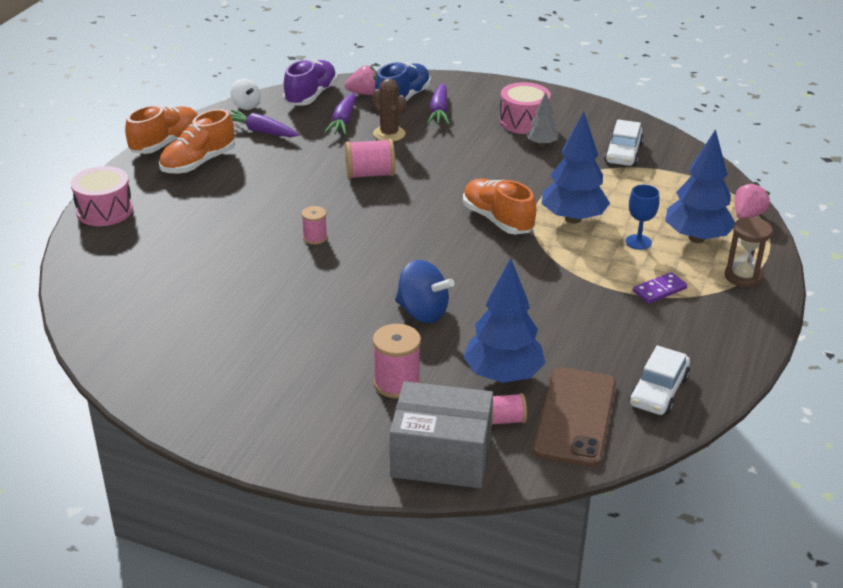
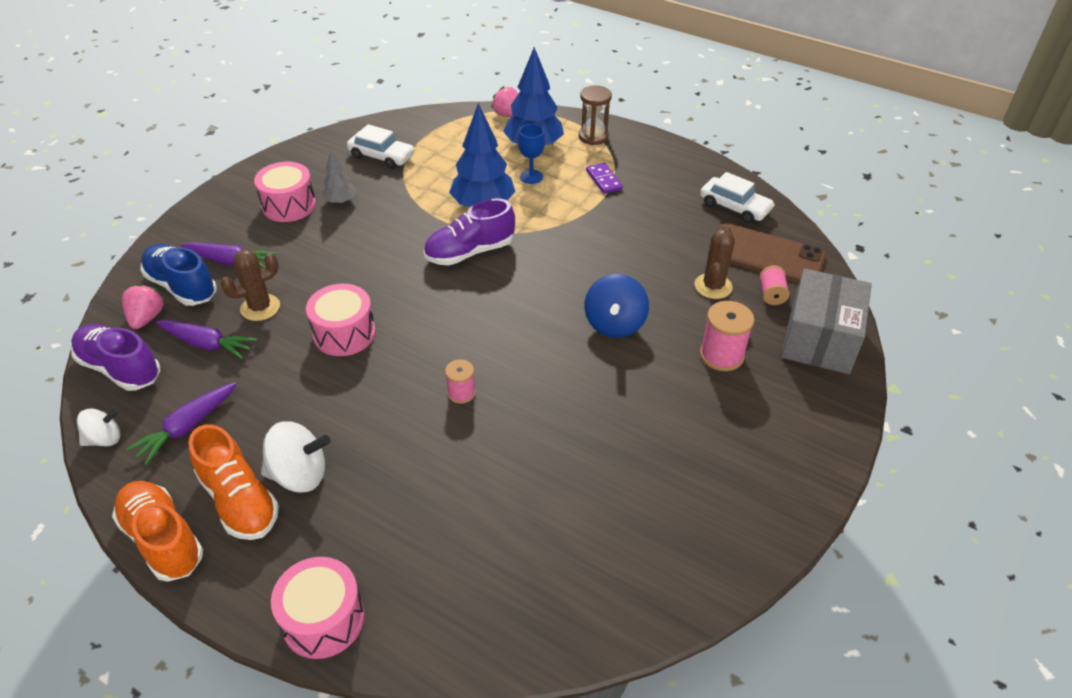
camera: 80 degrees left, 10 degrees up
pink spool [345,139,395,179] -> pink drum [306,284,376,356]
blue spinning top [395,260,455,323] -> blue spinning top turned 150 degrees clockwise [584,274,649,338]
orange shoe [463,179,536,234] -> purple shoe [424,198,515,265]
blue tree [463,258,545,383] -> brown cactus [694,226,735,299]
none -> white spinning top [261,421,331,493]

